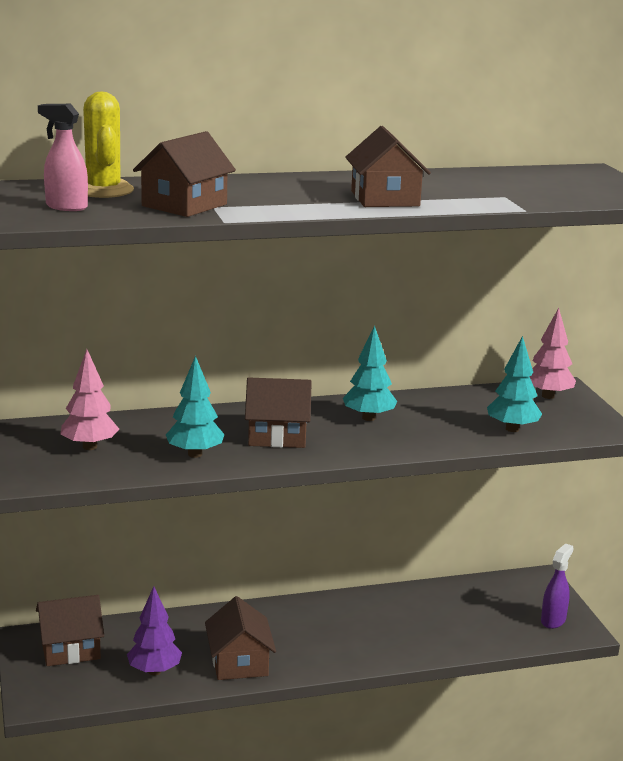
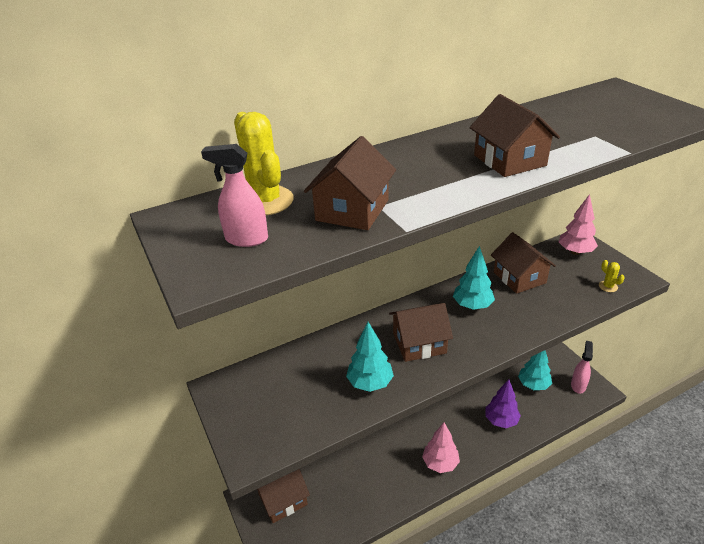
camera: 10 degrees left, 15 degrees up
pink tree [61,349,119,450] -> pink tree moved to [422,423,460,473]
purple tree [127,586,182,675] -> purple tree moved to [486,379,521,428]
brown house [205,596,276,680] -> brown house moved to [491,232,556,294]
turquoise tree [487,336,542,432] -> turquoise tree moved to [518,350,552,390]
purple spray bottle [541,543,574,629] -> pink spray bottle [571,341,593,394]
none -> yellow cactus [599,260,625,292]

